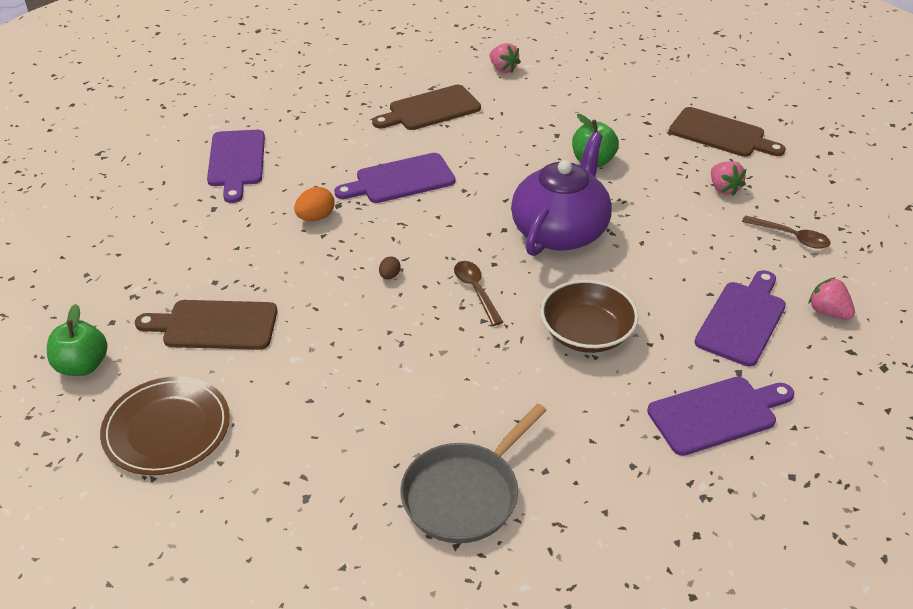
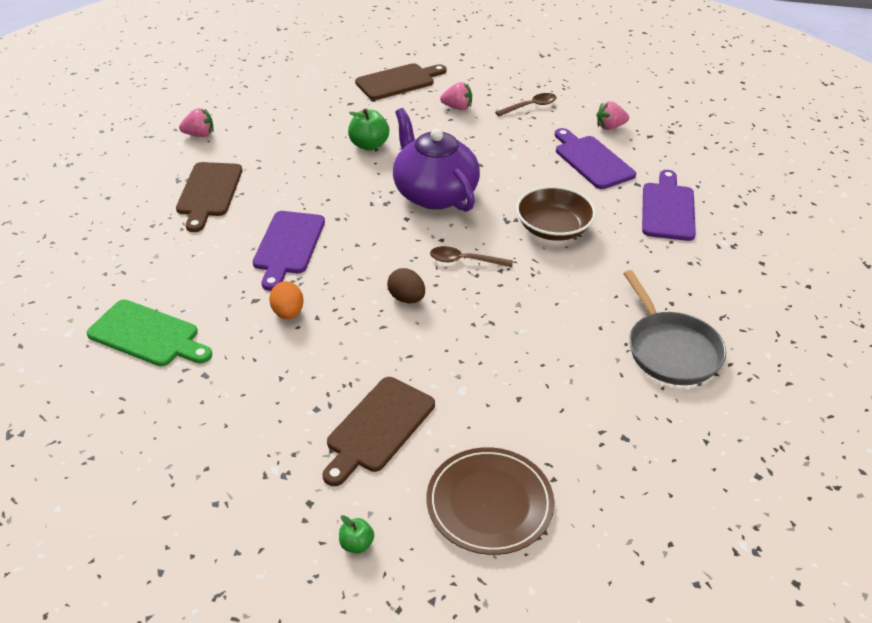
camera: 60 degrees left, 0 degrees up
green apple [47,304,108,376] -> green apple [339,515,374,553], size x0.55
purple cutting board [207,130,265,203] -> green cutting board [87,300,212,366]
brown egg [379,256,401,279] -> brown egg [387,268,425,303], size x1.68

